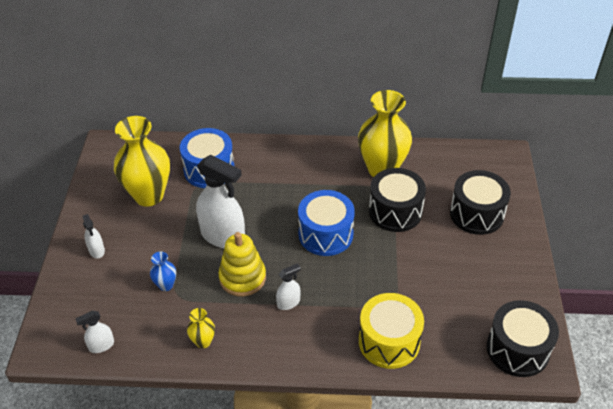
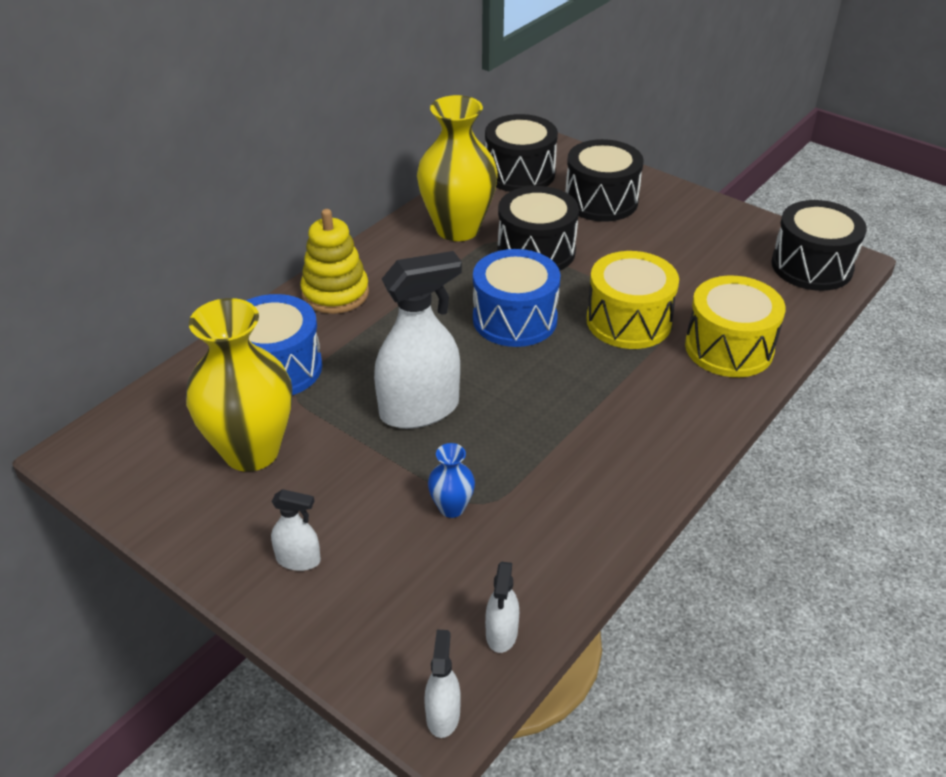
camera: 55 degrees left, 5 degrees down
yellow vase [187,308,215,348] -> none
yellow stacking toy [219,232,266,297] -> yellow stacking toy moved to [300,209,369,314]
white spray bottle [276,263,301,310] -> white spray bottle moved to [424,629,461,738]
none -> black drum [485,114,558,192]
none -> yellow drum [587,251,679,349]

